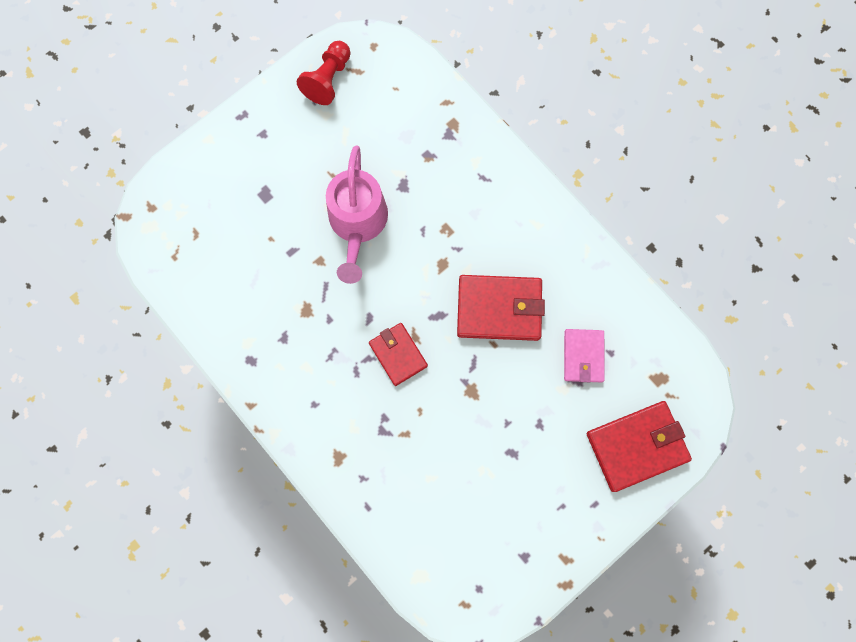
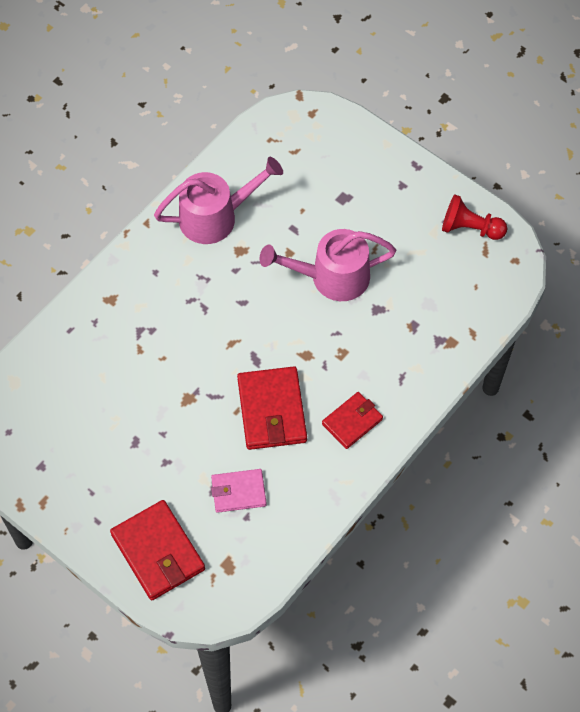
camera: 80 degrees right, 15 degrees down
red wallet [369,323,428,386] -> red wallet moved to [322,392,383,449]
none -> pink watering can [154,157,283,244]

